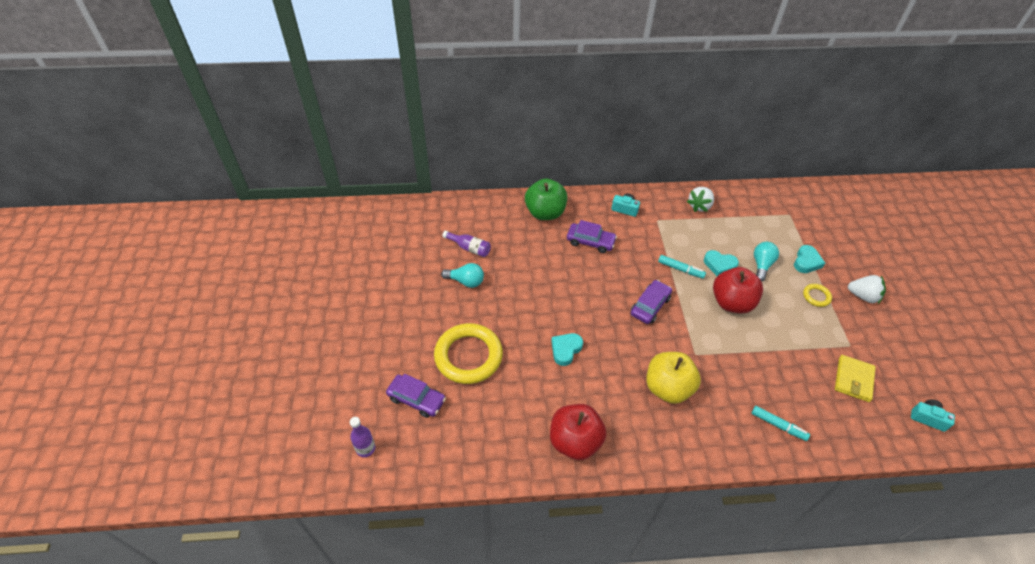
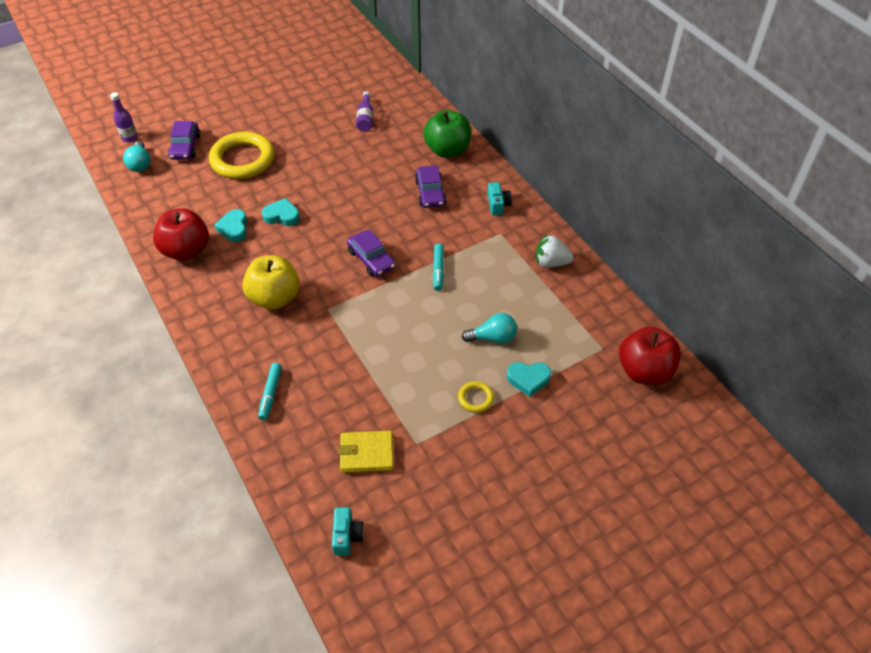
camera: 65 degrees right, 0 degrees up
turquoise light bulb [441,263,484,288] -> turquoise light bulb moved to [123,141,150,172]
purple car [631,280,672,324] -> purple car turned 45 degrees clockwise [347,229,396,277]
turquoise heart [704,250,739,276] -> turquoise heart moved to [214,209,247,242]
red apple [713,267,763,314] -> red apple moved to [619,327,681,385]
white strawberry [848,275,886,304] -> none

